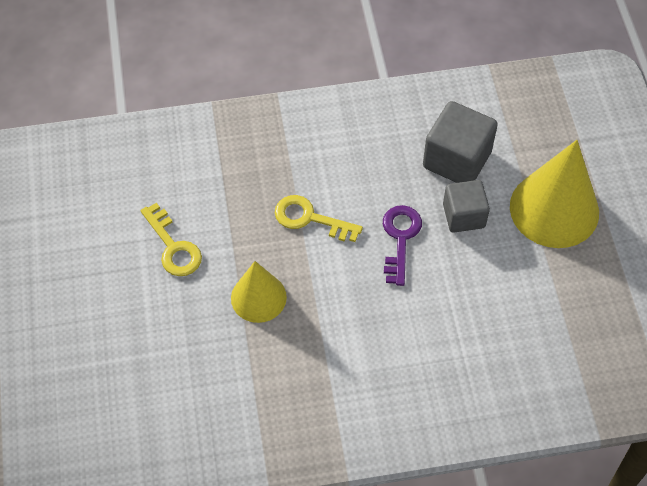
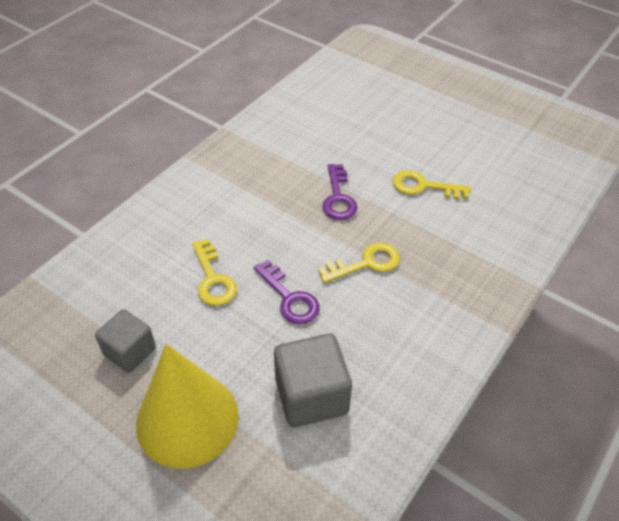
camera: 135 degrees right, 10 degrees down
yellow cone [231,261,287,323] -> purple key [322,164,358,220]
grey cube [443,180,490,233] -> grey cube moved to [95,309,156,373]
none -> yellow key [192,239,237,306]

